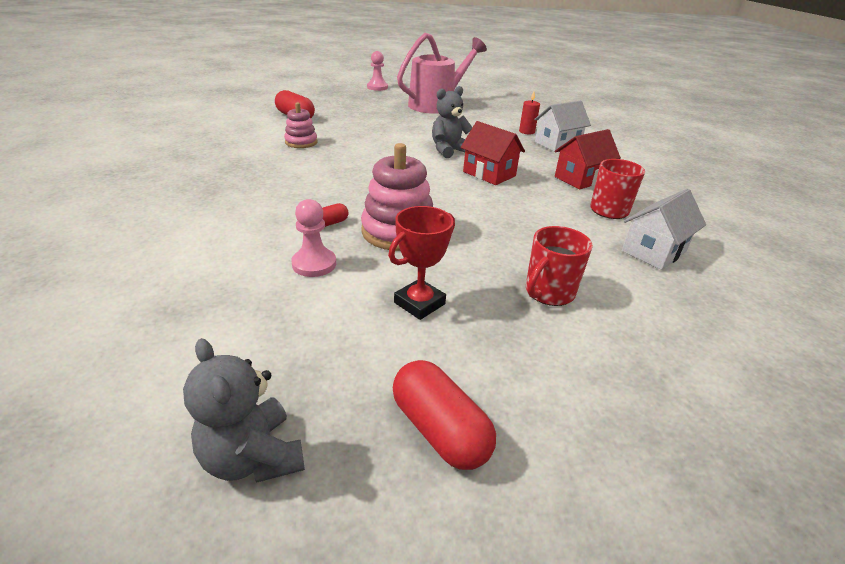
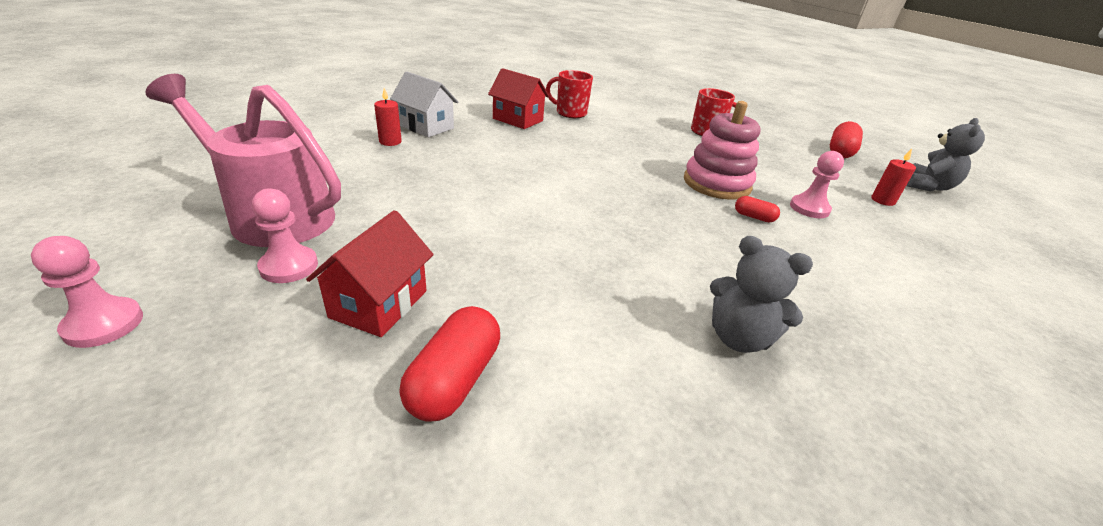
camera: 115 degrees left, 0 degrees up
pink stacking toy [284,102,317,148] -> none
red trophy [388,206,455,320] -> none
grey teddy bear [432,86,472,158] -> grey teddy bear moved to [710,236,813,353]
red house [461,121,525,185] -> red house moved to [306,210,434,337]
white house [622,189,706,270] -> none
none -> pink pawn [252,188,318,283]
none -> red candle [871,149,916,206]

